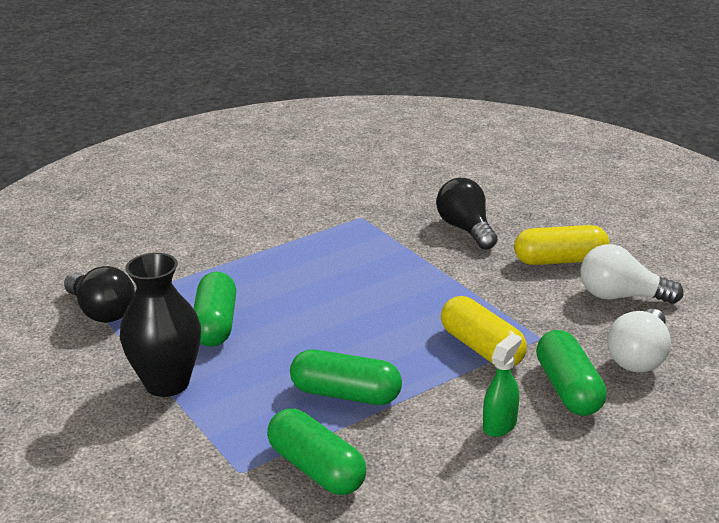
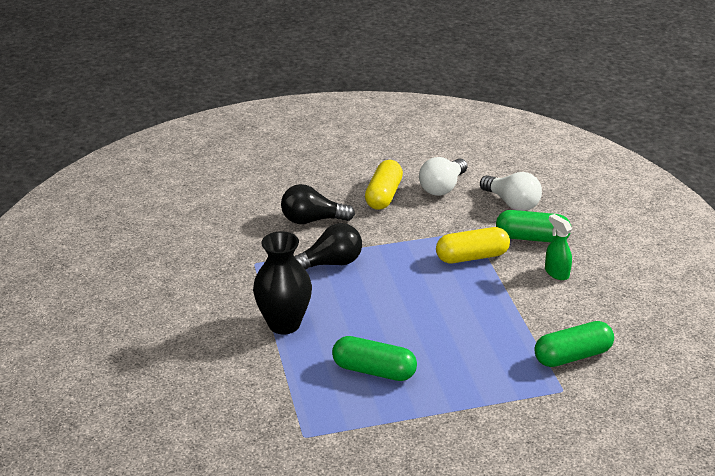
camera: 70 degrees left, 5 degrees up
black light bulb [64,266,135,323] -> black light bulb moved to [295,223,362,269]
black vase [120,253,201,397] -> black vase moved to [253,231,312,334]
green capsule [290,349,402,405] -> none

